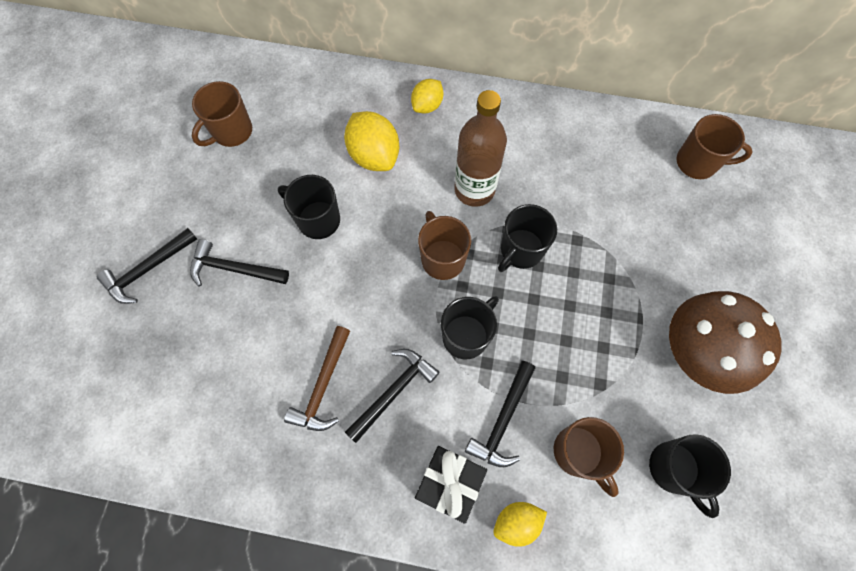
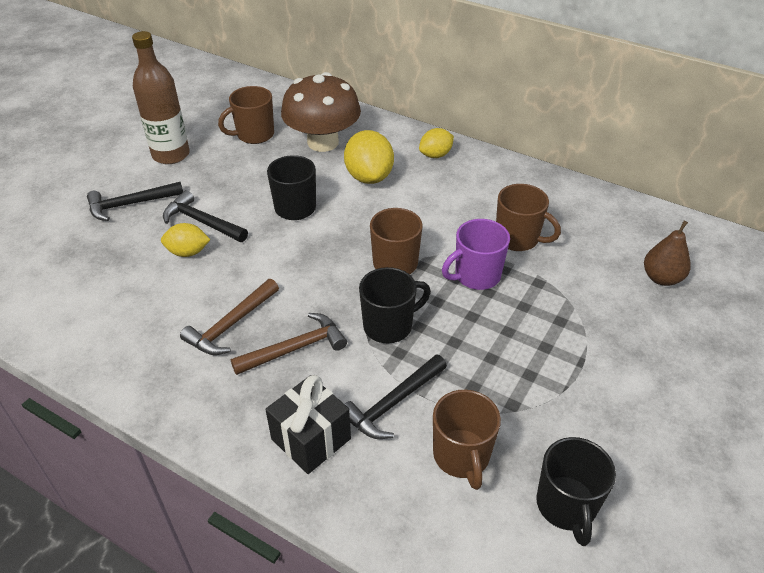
camera: 20 degrees right, 25 degrees down
black hammer [345,349,440,443] -> brown hammer [231,313,347,375]
brown bottle [454,90,507,207] -> brown bottle moved to [132,31,190,164]
yellow lemon [493,502,547,547] -> yellow lemon moved to [161,223,210,257]
black mug [498,204,557,272] -> purple mug [442,219,510,290]
brown mushroom [669,291,782,394] -> brown mushroom moved to [281,72,361,152]
brown mug [677,114,752,179] -> brown mug moved to [496,184,561,251]
none -> brown pear [644,220,691,286]

